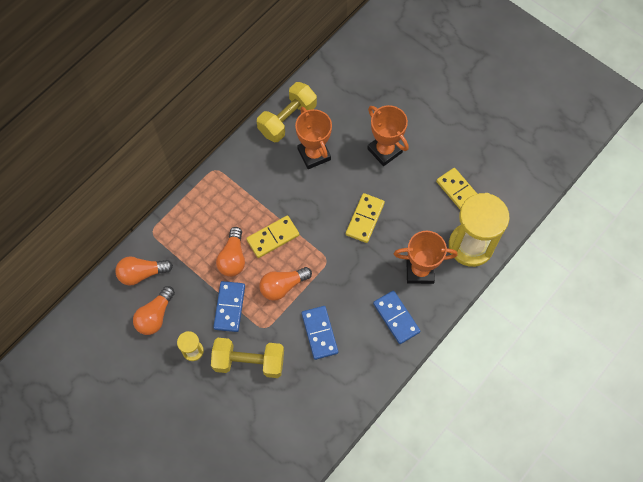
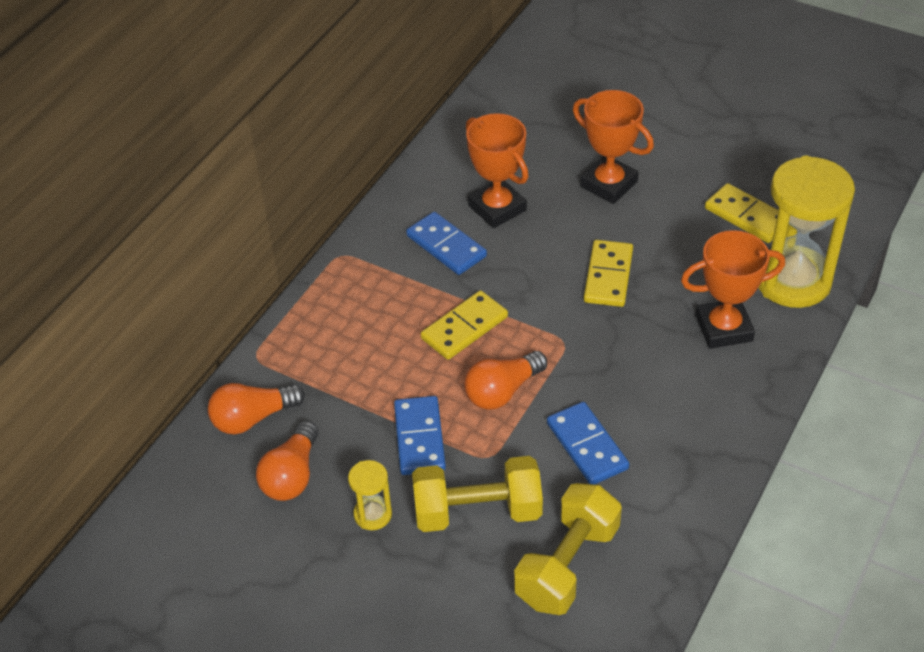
camera: 10 degrees left, 20 degrees down
orange light bulb [216,227,245,277] -> none
yellow dumbbell [257,82,317,142] -> yellow dumbbell moved to [514,483,622,615]
blue domino [373,290,420,344] -> blue domino moved to [406,212,487,275]

